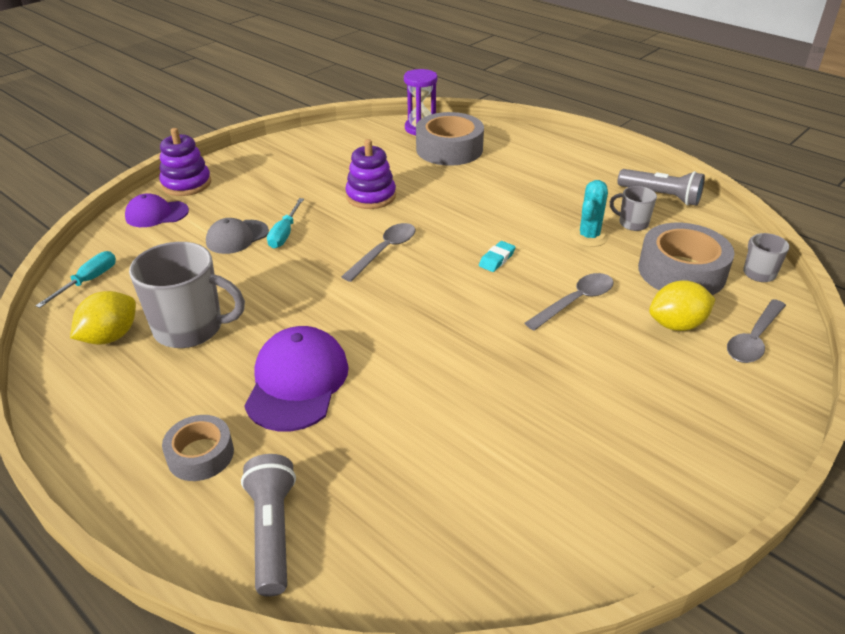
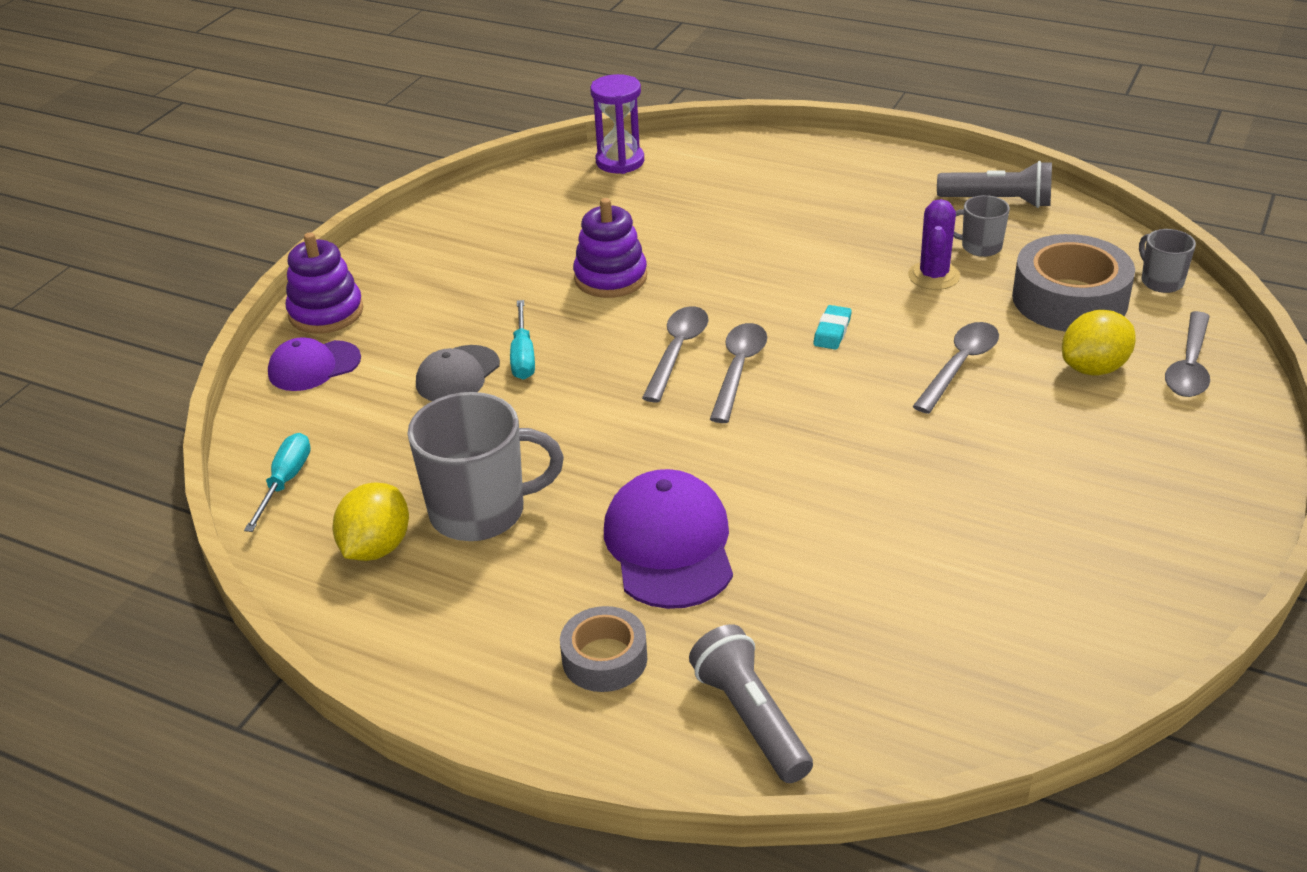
camera: 15 degrees left, 0 degrees up
grey tape [416,112,484,166] -> none
turquoise cactus [570,180,608,247] -> purple cactus [908,199,960,290]
none -> grey spoon [710,323,767,423]

